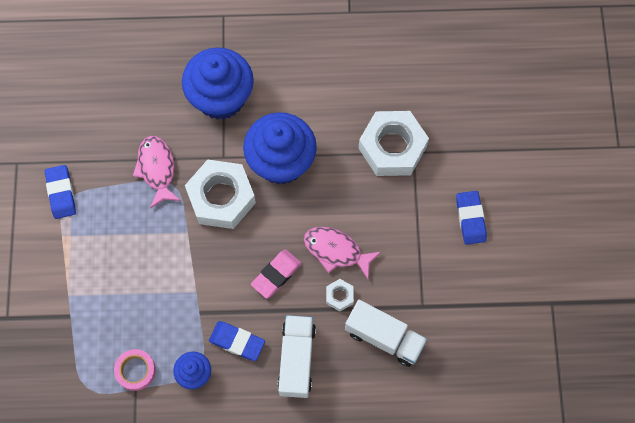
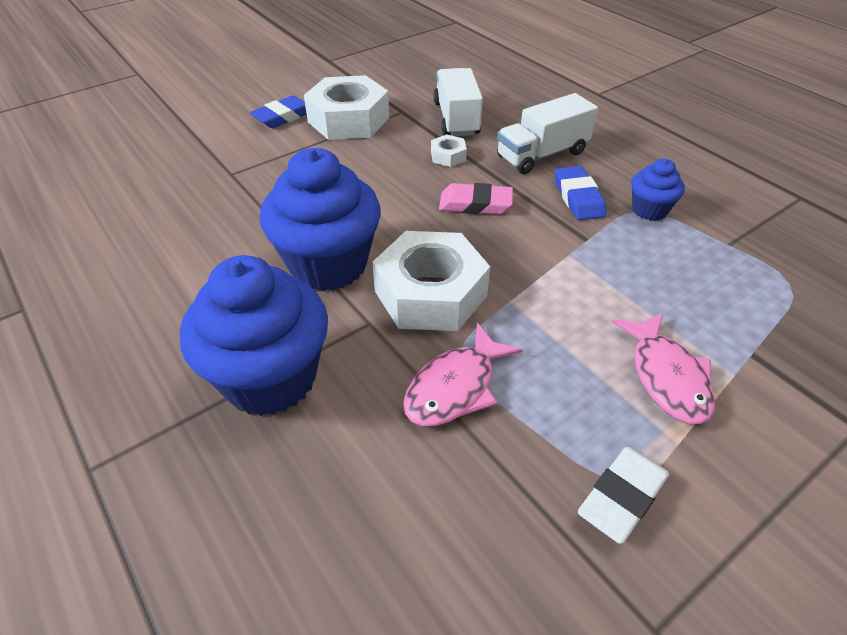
camera: 125 degrees left, 25 degrees down
blue eraser [45,165,76,219] -> white eraser [578,447,669,544]
pink tape [114,349,156,391] -> none
pink fish [304,227,381,279] -> pink fish moved to [611,313,715,424]
white nut [358,111,429,176] -> white nut moved to [304,75,389,140]

